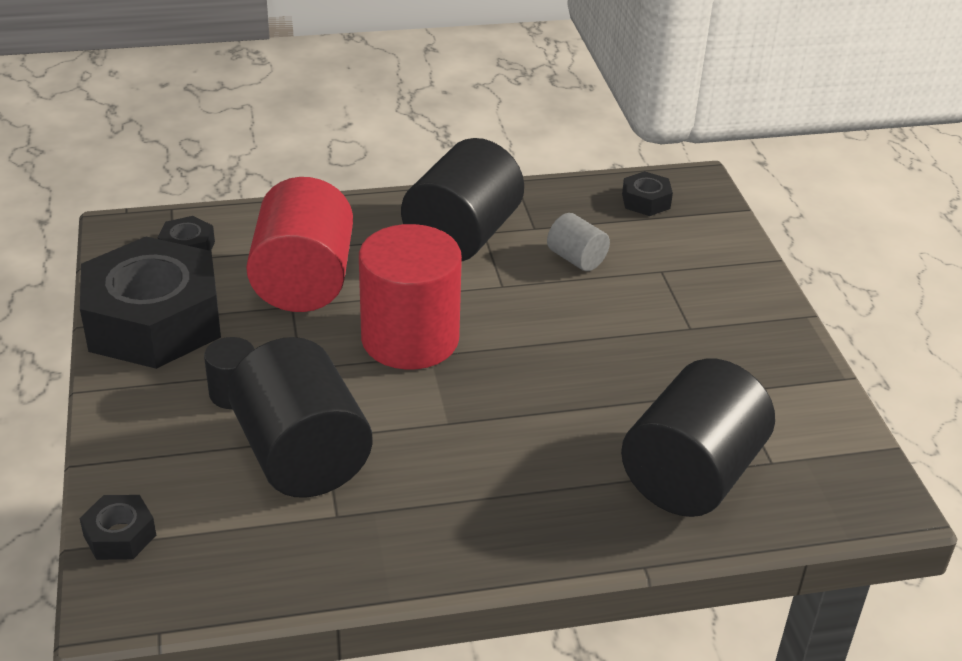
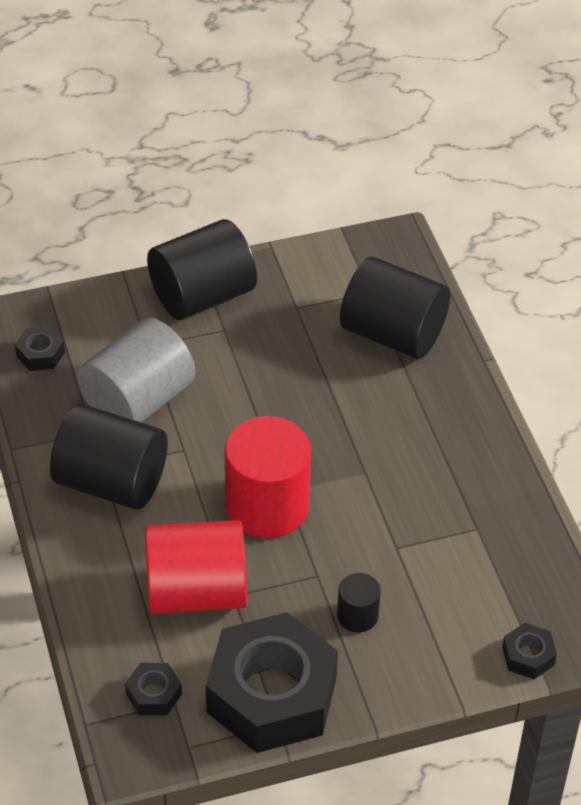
camera: 95 degrees left, 10 degrees up
black cylinder [228,337,373,498] -> black cylinder moved to [147,219,257,320]
grey cylinder [547,213,610,271] -> grey cylinder [77,318,195,423], size x2.10

